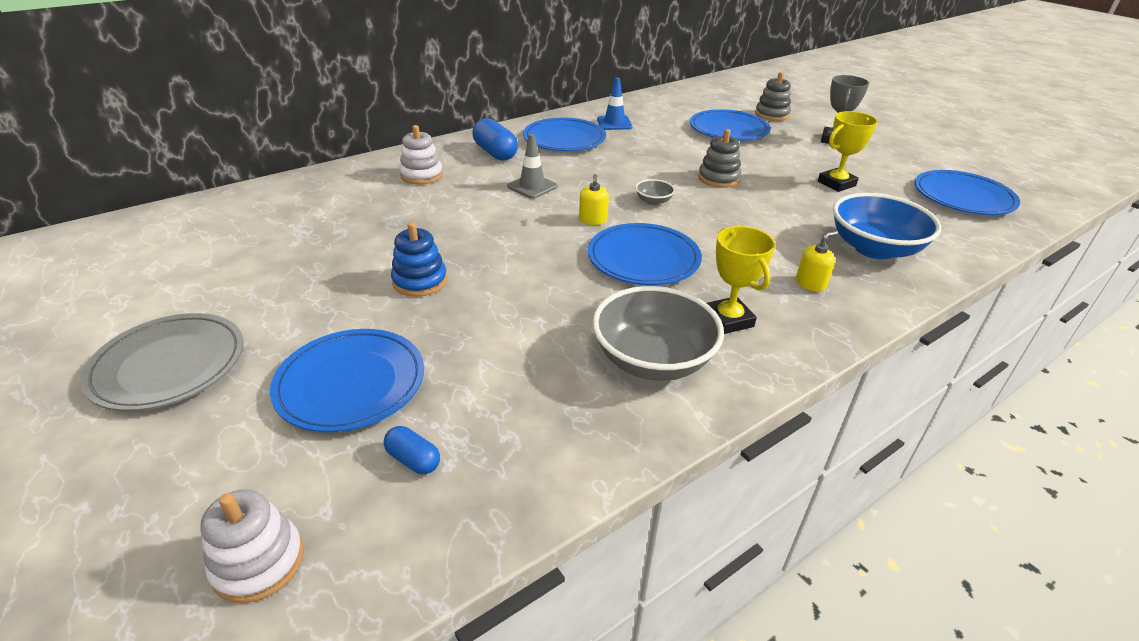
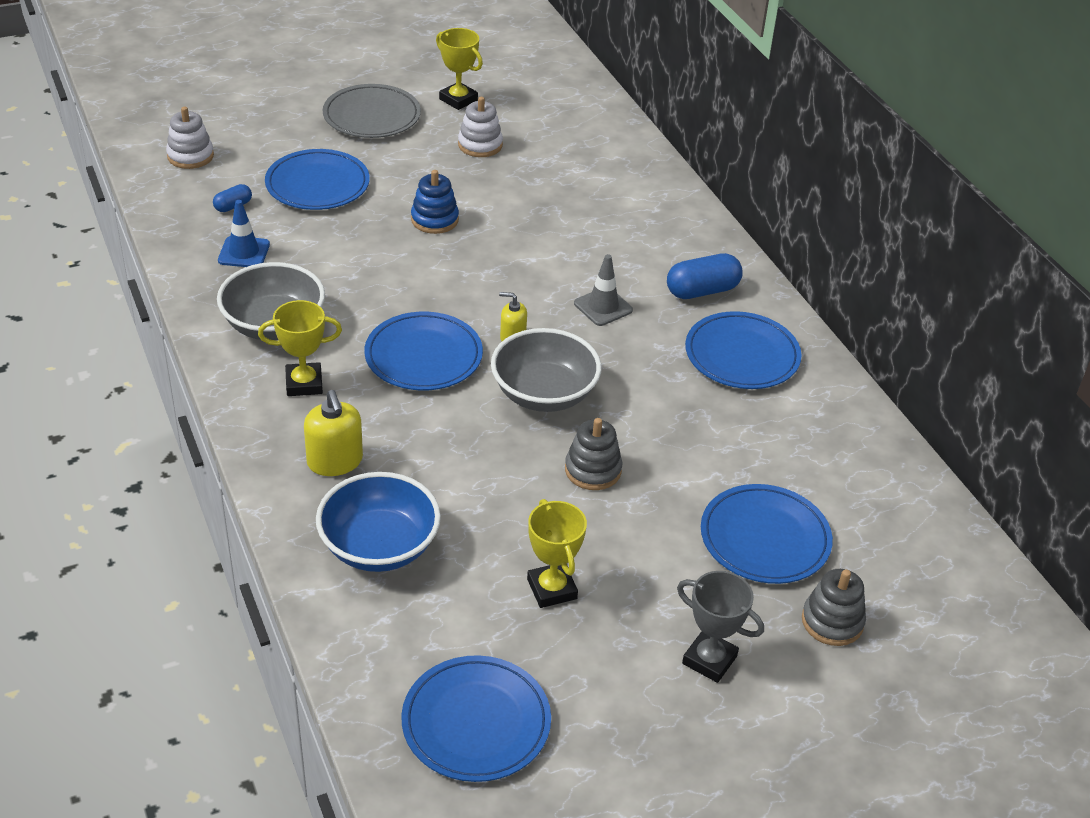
camera: 100 degrees right, 5 degrees up
white stacking toy [399,125,443,184] -> white stacking toy moved to [458,97,503,157]
blue traffic cone [597,78,633,130] -> blue traffic cone moved to [218,200,270,267]
grey bowl [635,179,675,205] -> grey bowl [491,328,602,412], size x2.27
yellow soap dispenser [796,231,837,292] -> yellow soap dispenser [304,390,363,476], size x1.61
none -> yellow trophy [436,28,483,110]

